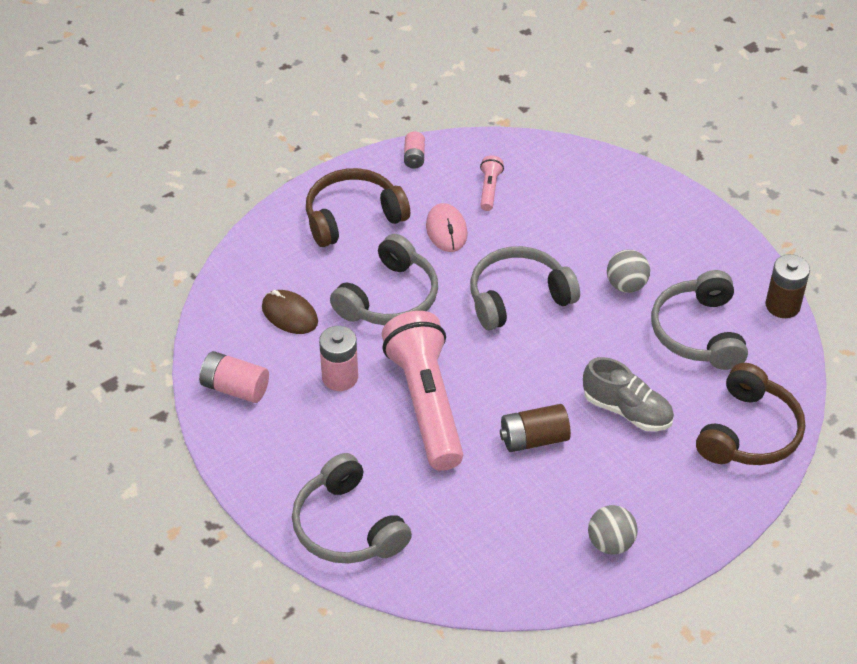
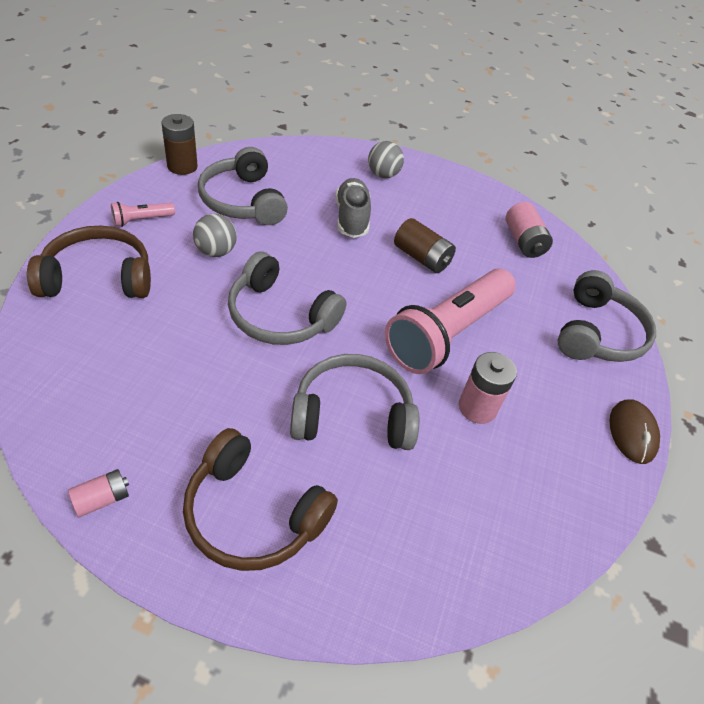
camera: 130 degrees left, 0 degrees up
pink battery [199,351,269,403] -> pink battery moved to [506,202,553,258]
brown mouse [262,290,318,334] -> brown mouse moved to [609,400,660,464]
pink mouse [426,203,468,252] -> none
pink flashlight [480,156,504,211] -> pink flashlight moved to [111,202,175,227]
grey ball [588,505,638,555] -> grey ball moved to [368,141,404,178]
grey headphones [651,270,748,370] -> grey headphones turned 105 degrees clockwise [198,147,288,225]
brown headphones [696,363,805,465] -> brown headphones moved to [27,226,151,298]

